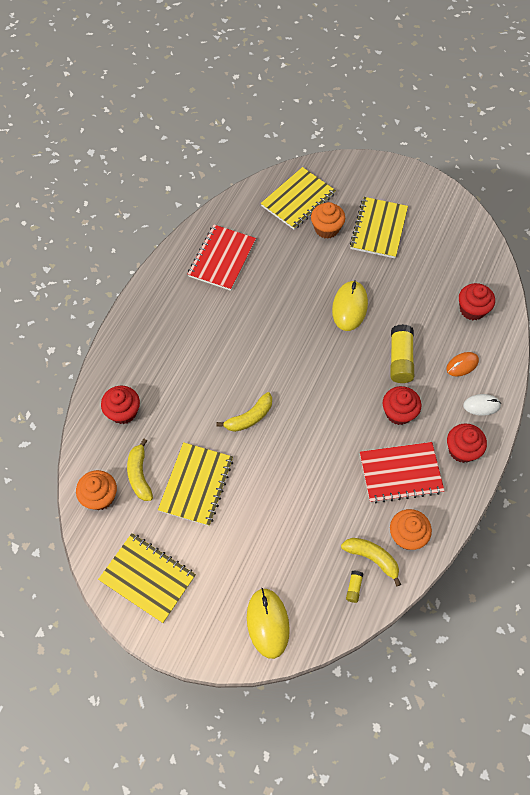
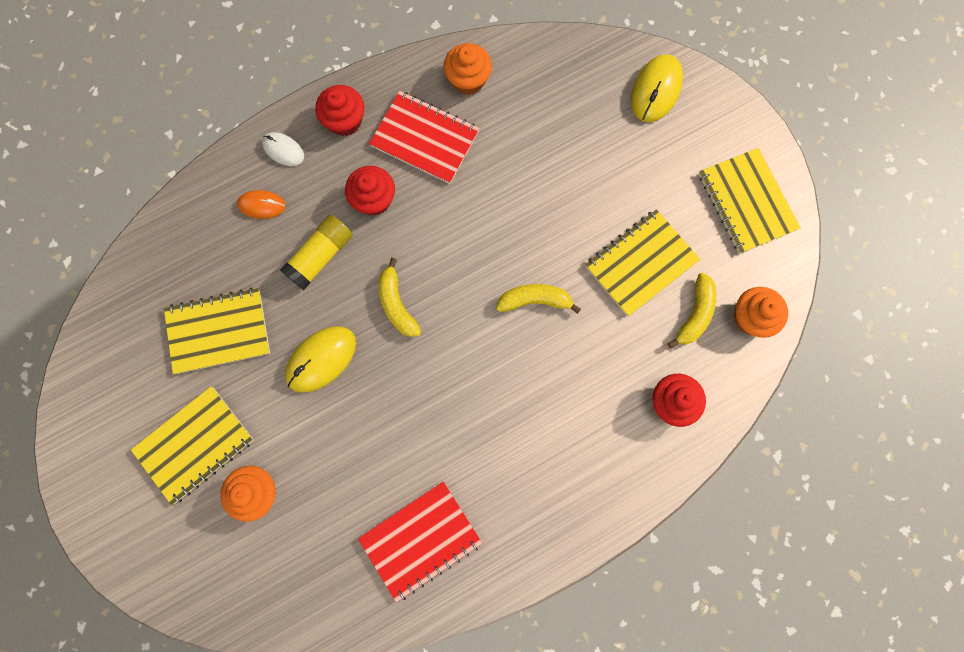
camera: 145 degrees left, 15 degrees up
yellow notebook [261,167,336,230] -> yellow notebook moved to [164,288,270,374]
yellow banana [341,538,401,586] -> yellow banana moved to [378,258,421,337]
yellow glue stick [346,570,363,603] -> none
red cupcake [459,283,495,320] -> none

